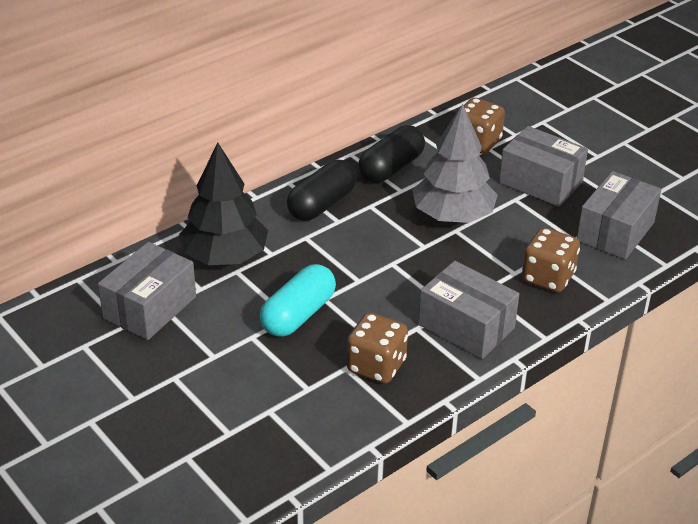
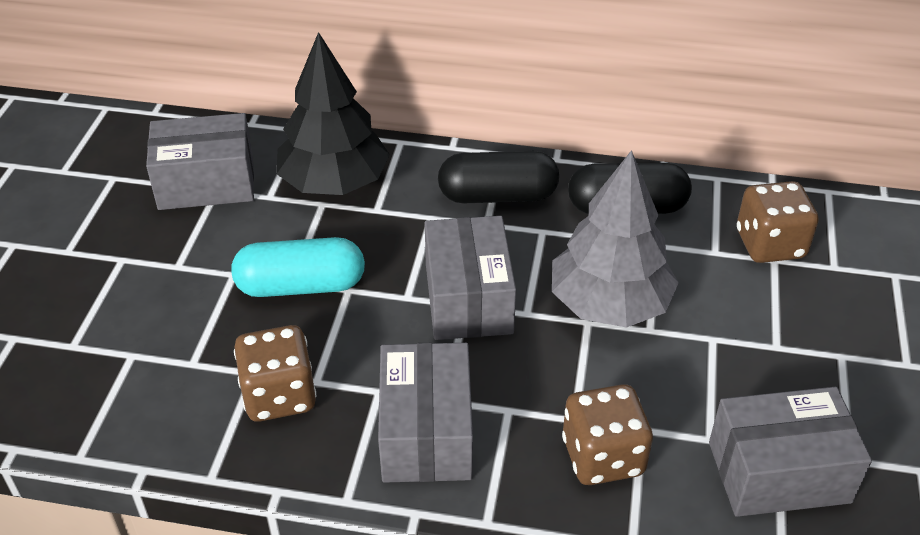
camera: 50 degrees right, 5 degrees up
grey box [499,126,588,207] -> grey box moved to [425,216,516,340]

